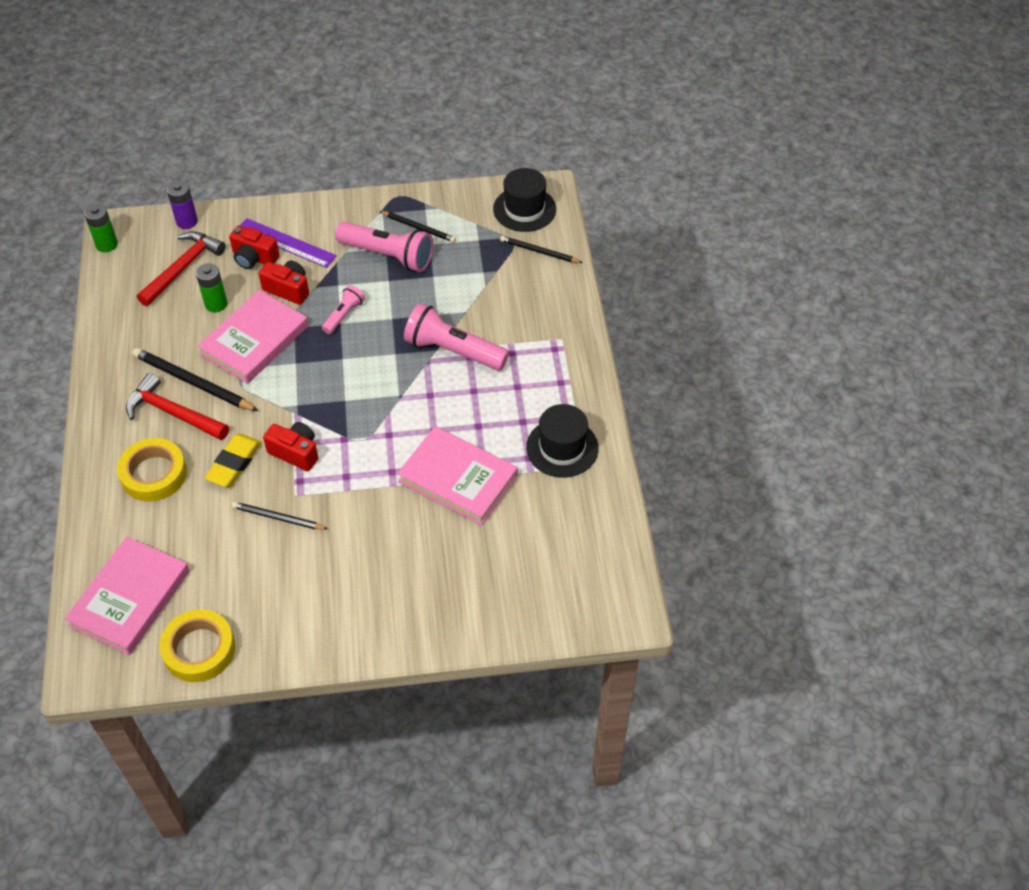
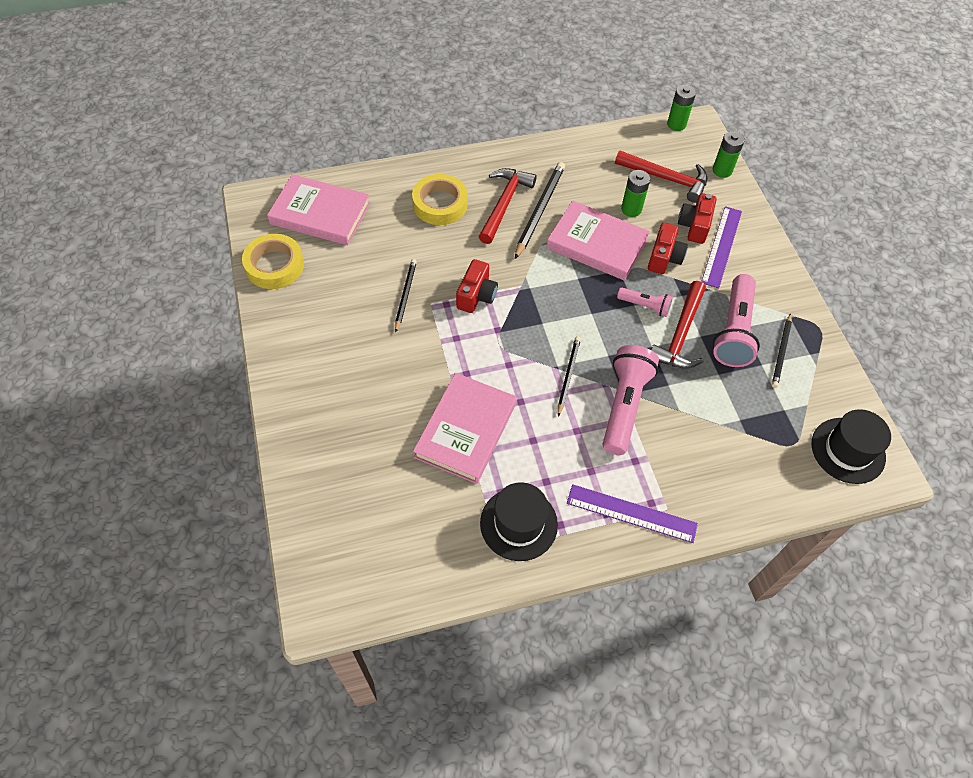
camera: 80 degrees right, 5 degrees up
purple battery [167,181,198,229] -> green battery [713,131,745,178]
yellow eraser [205,434,262,487] -> none
black pencil [500,236,583,263] -> black pencil moved to [558,336,581,417]
none -> purple ruler [567,484,698,543]
none -> red hammer [651,281,706,368]

